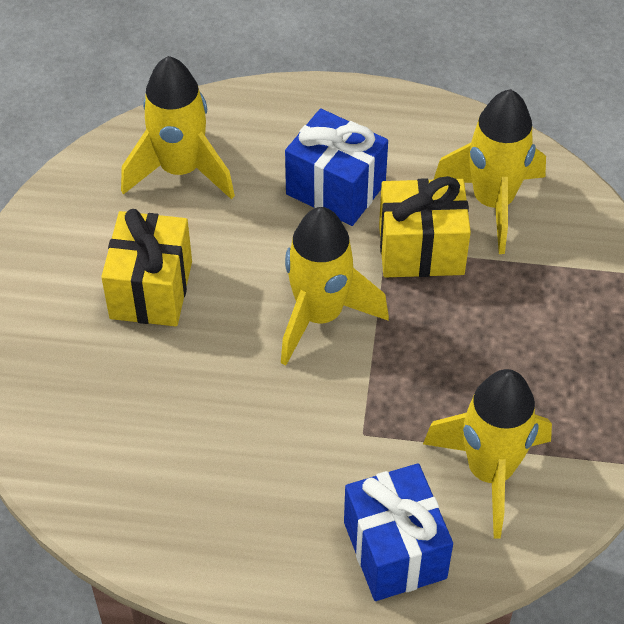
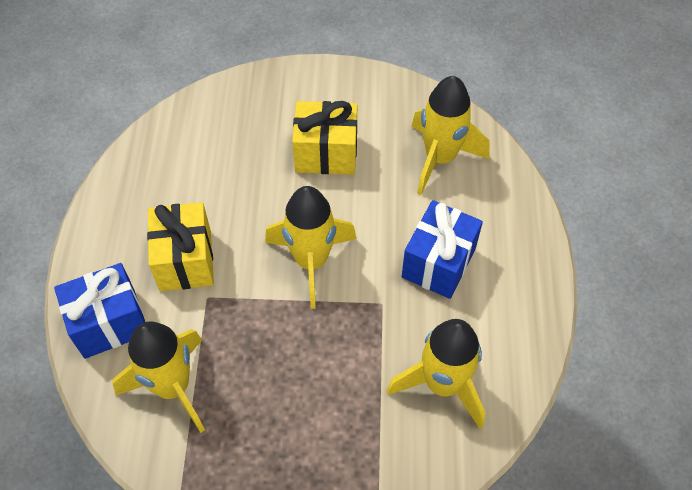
camera: 85 degrees right, 5 degrees up
yellow gift [379,176,471,277] -> yellow gift moved to [147,202,214,291]

